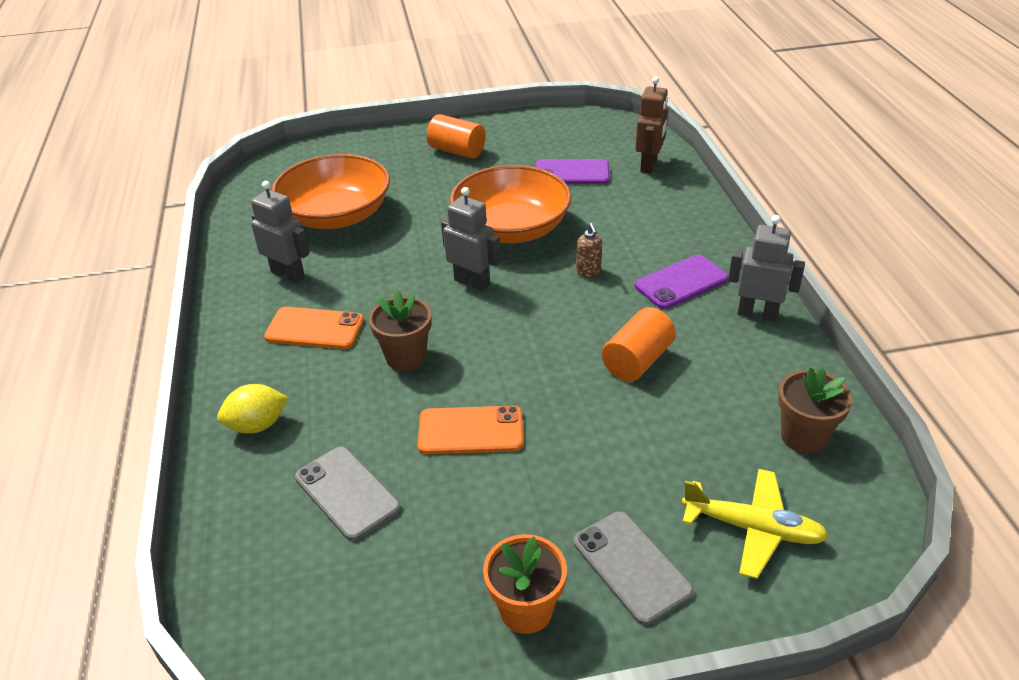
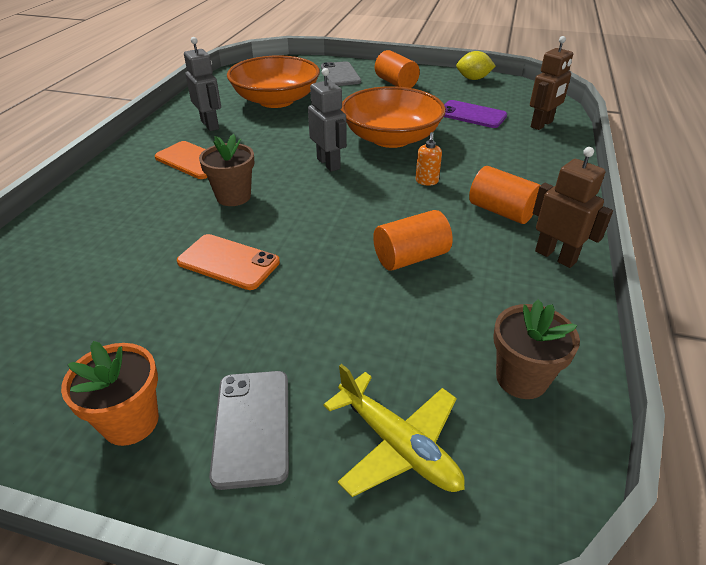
camera: 25 degrees right, 0 degrees up
yellow lemon [217,384,288,434] -> yellow lemon moved to [456,51,495,80]
grey phone [295,446,400,541] -> grey phone moved to [321,61,361,86]
brown soap dispenser [576,223,602,277] -> orange soap dispenser [416,132,442,186]
purple phone [635,254,729,309] -> orange cylinder [469,166,540,224]
grey robot [728,215,805,321] -> brown robot [533,147,613,268]

